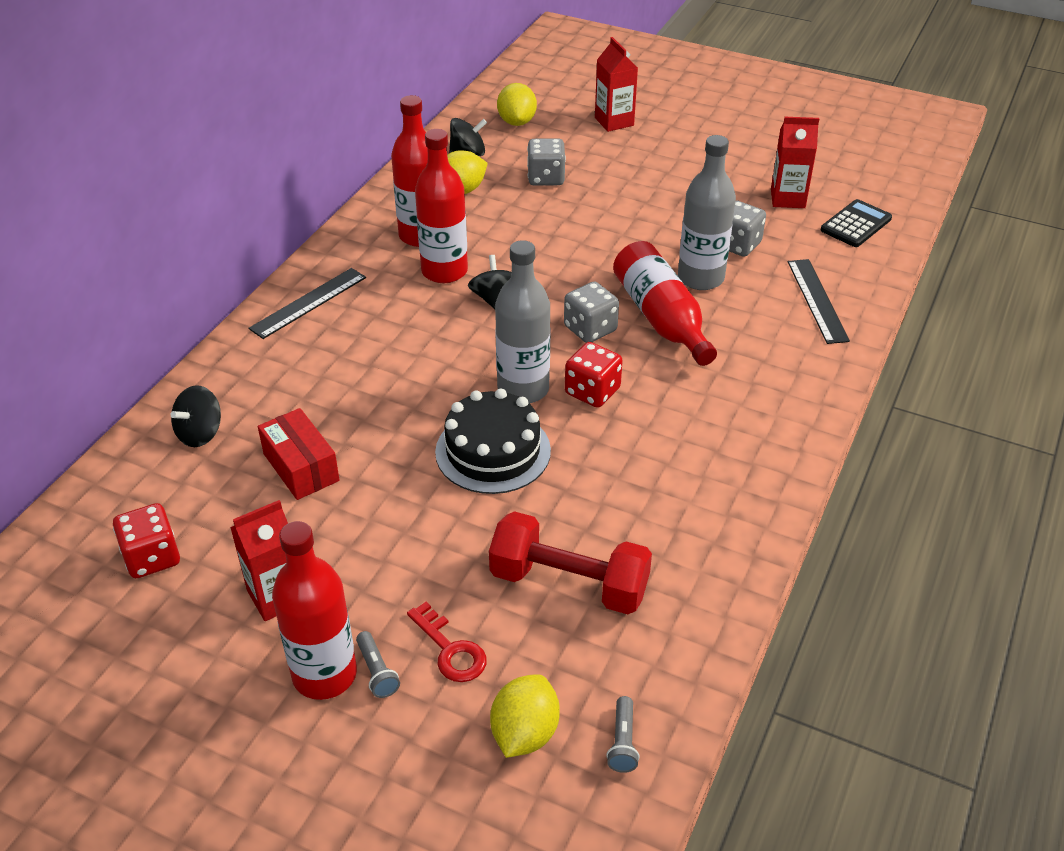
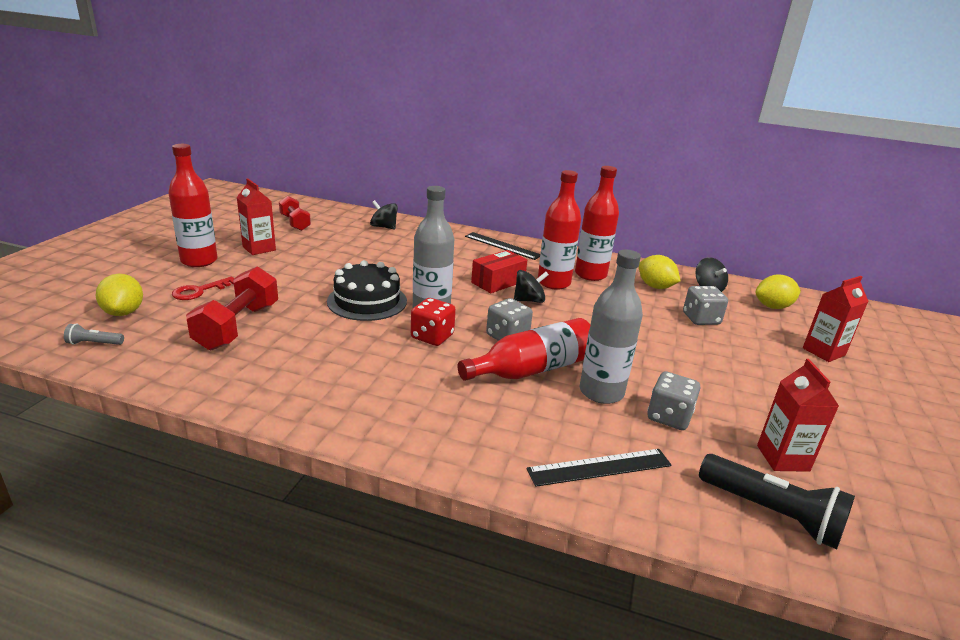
camera: 80 degrees right, 15 degrees down
red dice [113,503,180,578] -> red dumbbell [279,196,311,231]
red box [258,408,339,500] -> red box moved to [471,250,527,293]
grey flashlight [356,631,400,698] -> none
yellow lemon [490,674,560,758] -> yellow lemon turned 60 degrees clockwise [96,274,143,316]
black calculator [821,199,892,247] -> black flashlight [699,454,855,549]

